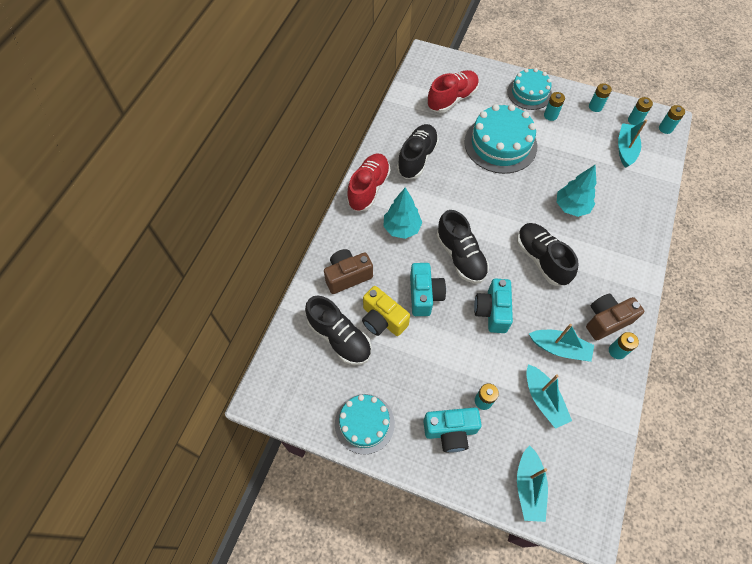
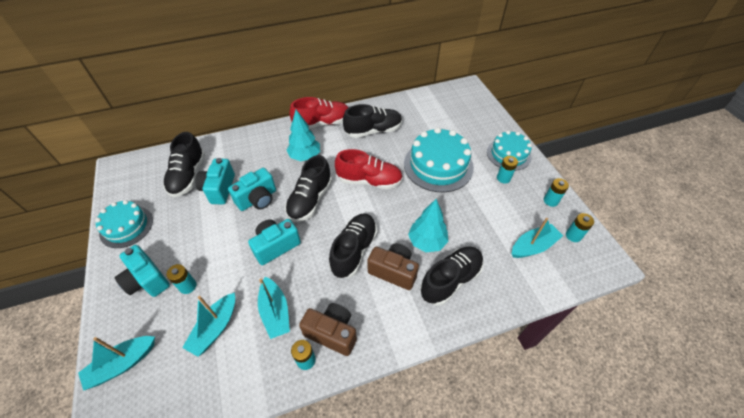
camera: 50 degrees right, 10 degrees down
brown camera [324,249,373,294] -> brown camera moved to [367,243,419,290]
yellow camera [362,286,410,336] -> turquoise camera [195,158,235,204]
red shoe [427,70,479,113] -> red shoe moved to [335,149,403,189]
turquoise battery [659,105,685,134] -> none
none -> black shoe [420,247,484,306]

